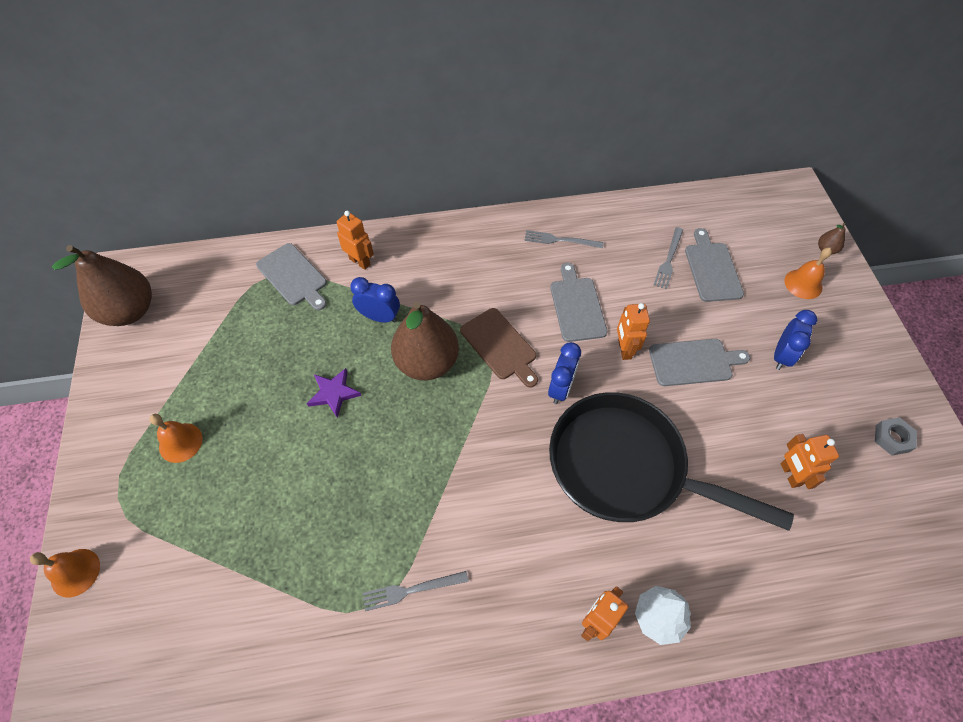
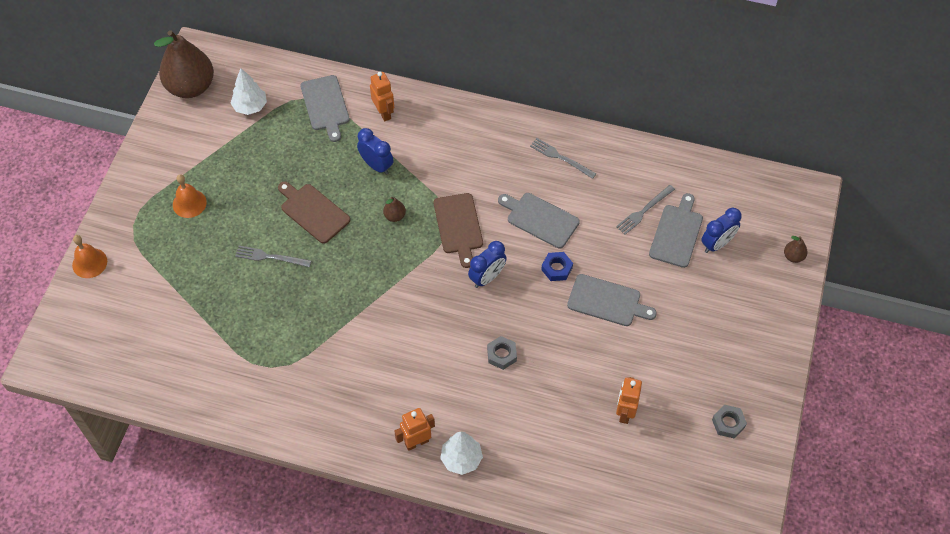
camera: 25 degrees right, 0 degrees up
purple star [307,368,361,418] -> brown cutting board [278,181,350,244]
grey fork [363,571,469,611] -> grey fork moved to [235,246,311,267]
brown pear [391,302,459,380] -> brown pear [383,197,406,222], size x0.40
black pan [549,392,794,531] -> grey nut [487,336,517,370]
grey cutting board [550,263,607,342] -> grey cutting board turned 75 degrees counterclockwise [498,193,580,249]
orange robot [617,303,650,360] -> blue nut [541,252,573,281]
blue clock [774,310,817,370] -> blue clock moved to [701,208,741,253]
orange bell [785,248,832,299] -> none
none -> white tree [231,68,267,115]

